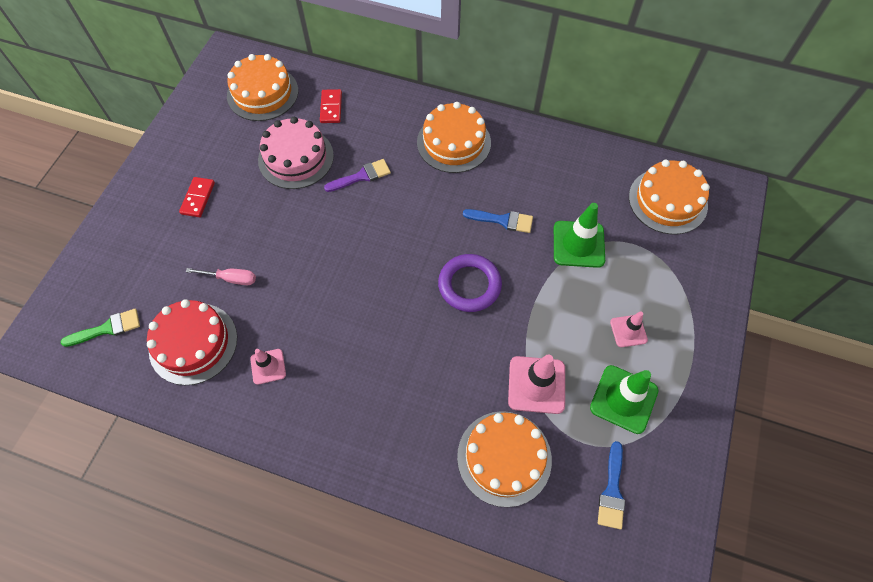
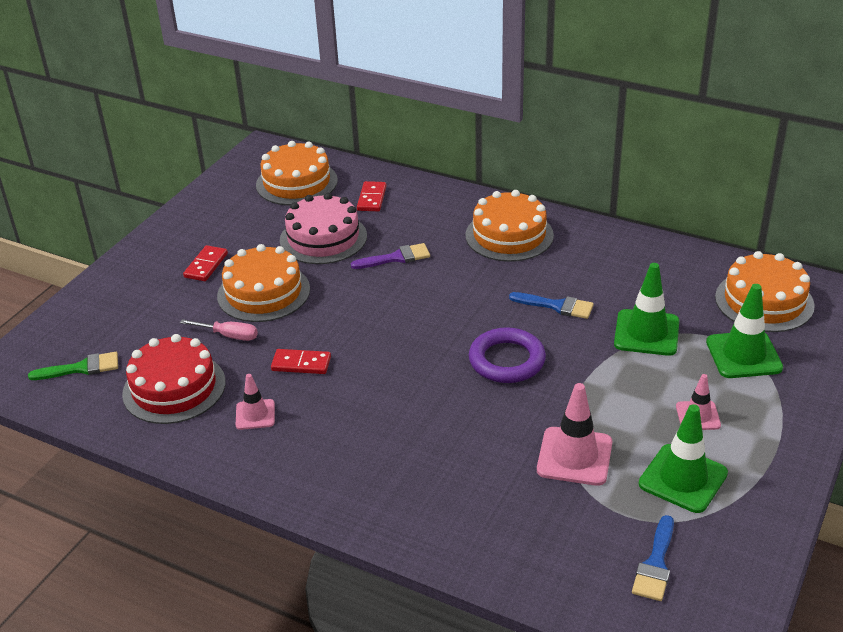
camera: 10 degrees right, 25 degrees down
orange cake [457,411,552,507] -> orange cake moved to [217,244,310,322]
none -> red domino [271,349,331,374]
none -> green traffic cone [706,284,783,378]

